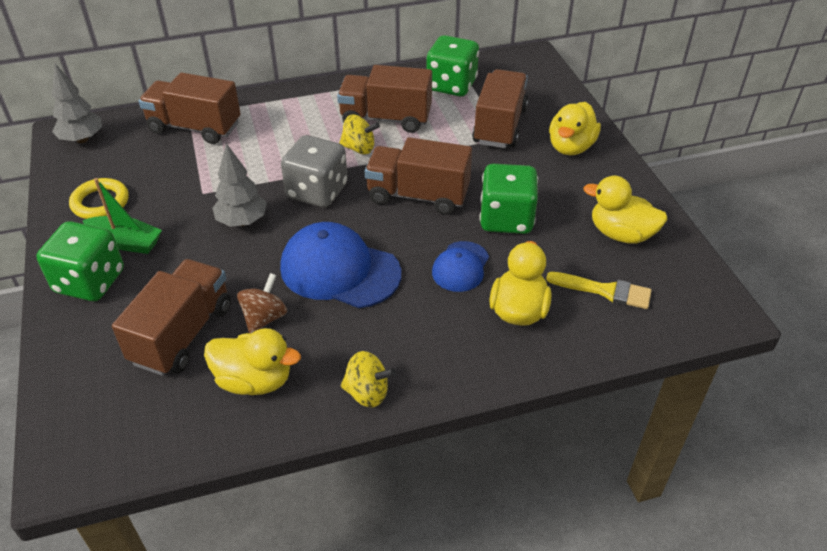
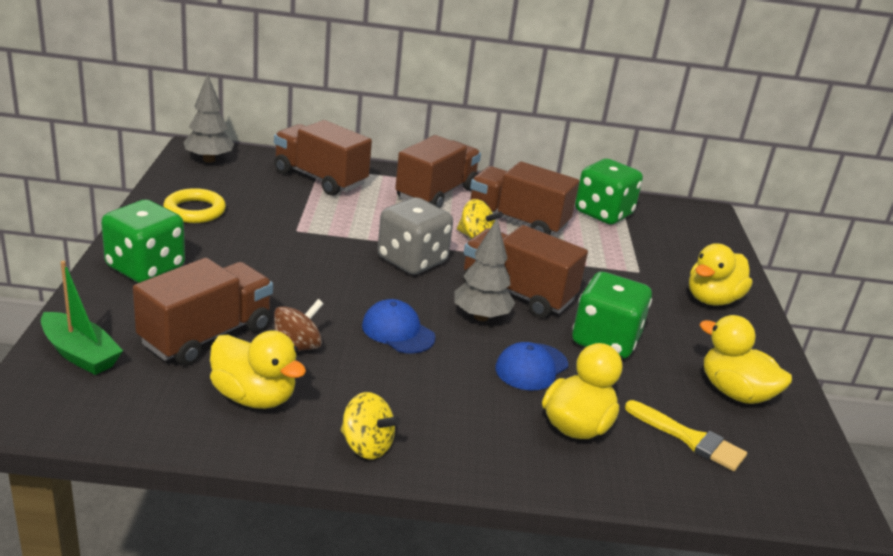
camera: 15 degrees right, 15 degrees down
green boat [83,178,162,254] -> green boat moved to [41,261,123,375]
grey tree [212,143,267,227] -> grey tree moved to [454,219,515,321]
blue cap [280,222,401,308] -> blue cap [362,299,435,353], size x0.57
brown truck [472,69,528,148] -> brown truck moved to [395,135,481,208]

